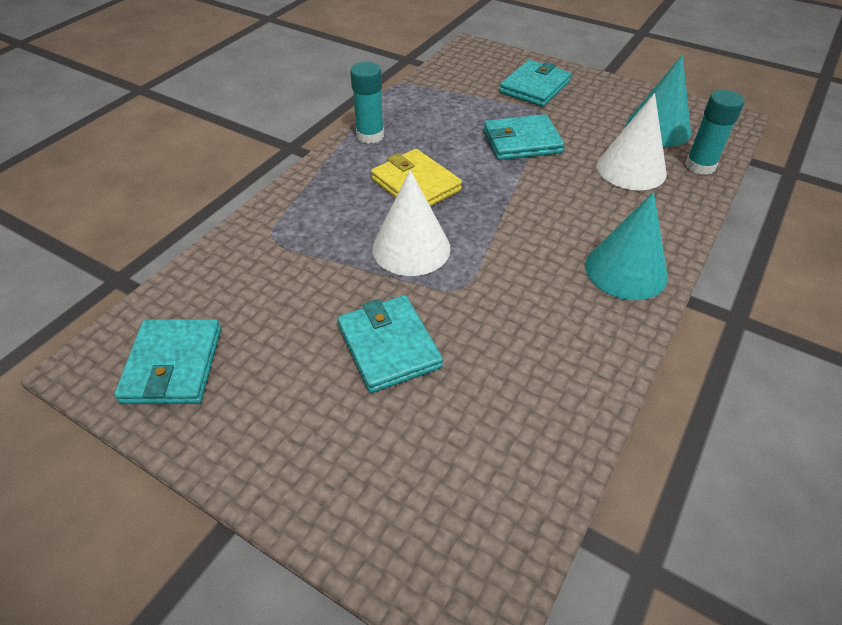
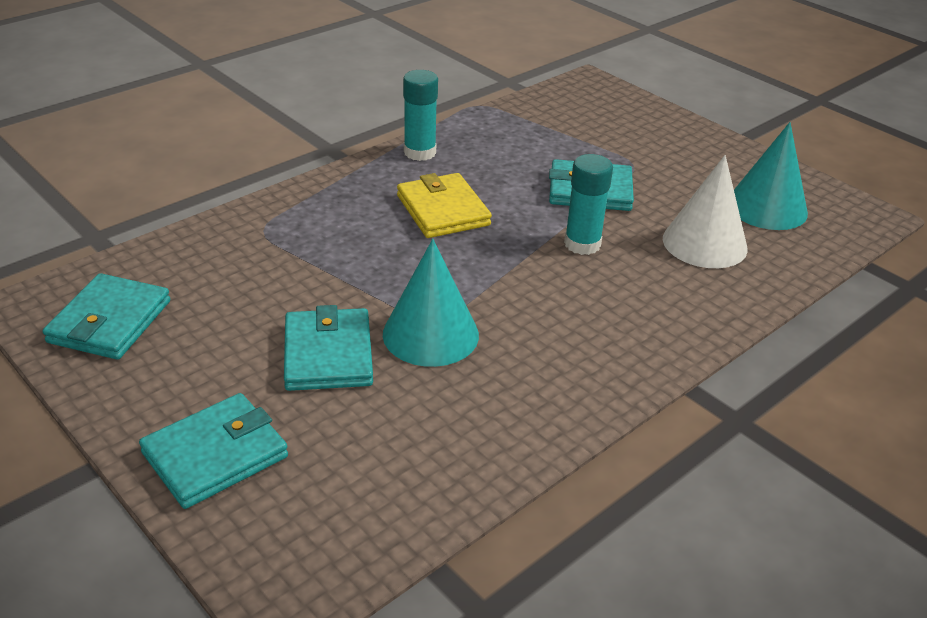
camera: 15 degrees right, 10 degrees down
white cone [372,170,450,276] -> none
turquoise wallet [499,60,571,107] -> turquoise wallet moved to [139,393,288,509]
turquoise cone [585,192,668,300] -> turquoise cone moved to [383,239,479,367]
turquoise glue stick [685,90,745,175] -> turquoise glue stick moved to [564,154,613,255]

